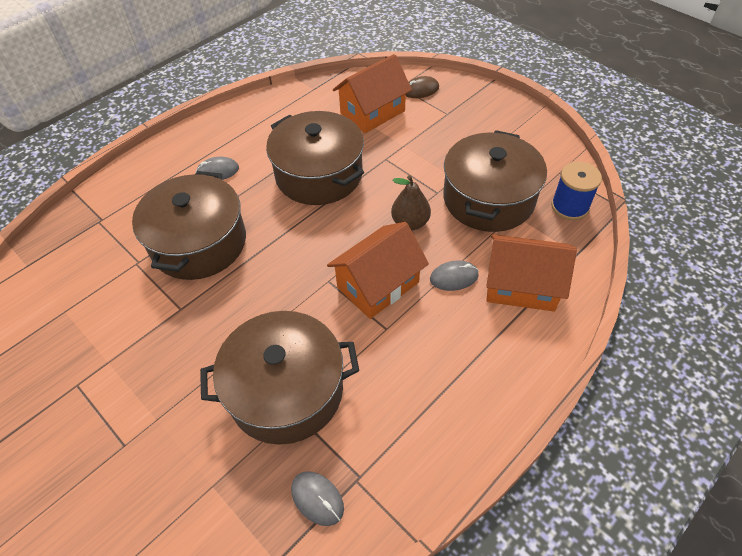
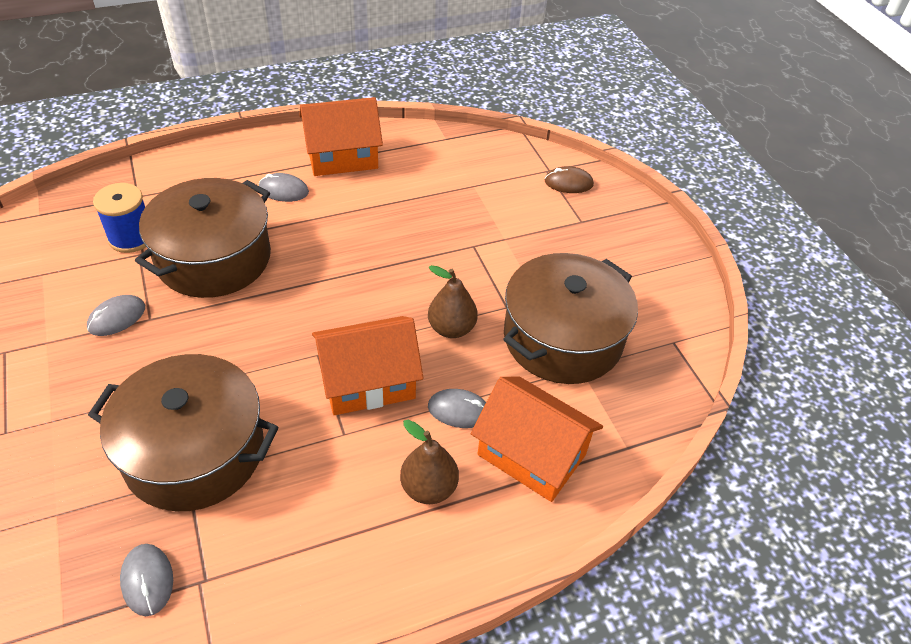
camera: 20 degrees right, 5 degrees down
brown pot [266,111,364,205] -> none
orange house [333,54,412,133] -> orange house moved to [299,97,383,176]
blue spool [551,162,602,220] -> blue spool moved to [93,183,146,253]
none -> grey mouse [87,295,145,336]
none -> brown pear [400,420,459,504]

